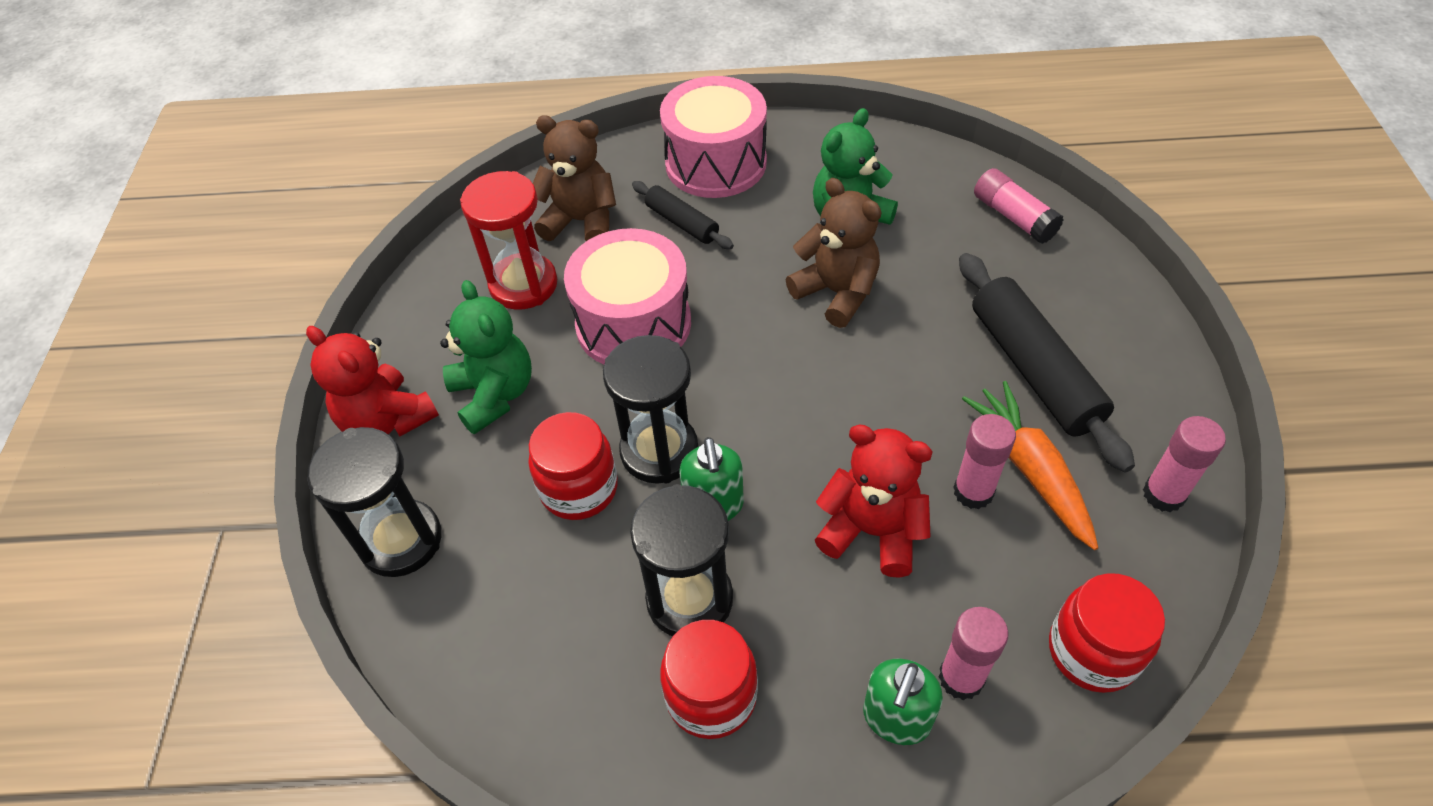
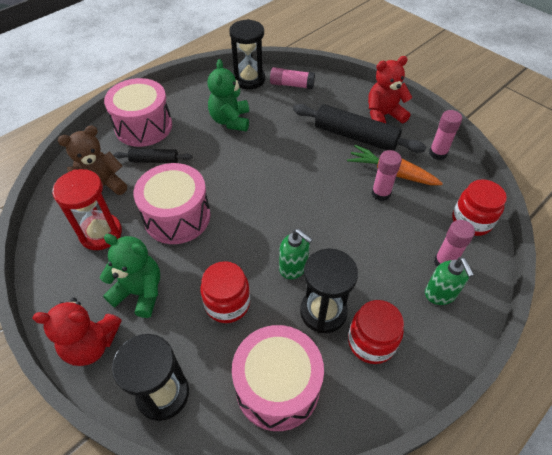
camera: 45 degrees left, 0 degrees up
black hourglass [603,335,698,484] -> black hourglass moved to [229,19,265,89]
brown teddy bear [786,178,881,328] -> none
red teddy bear [815,424,933,578] -> red teddy bear moved to [368,56,412,123]
none -> pink drum [232,325,324,431]

